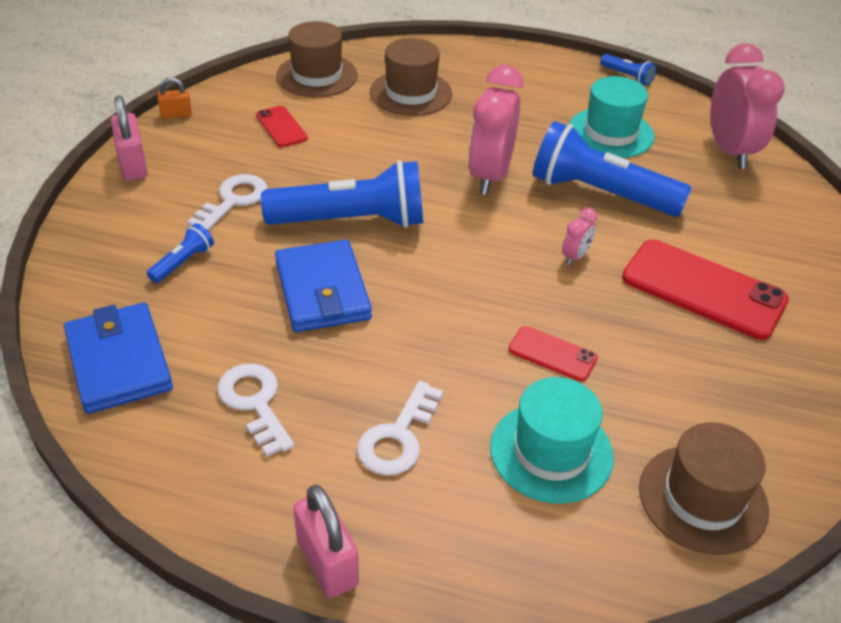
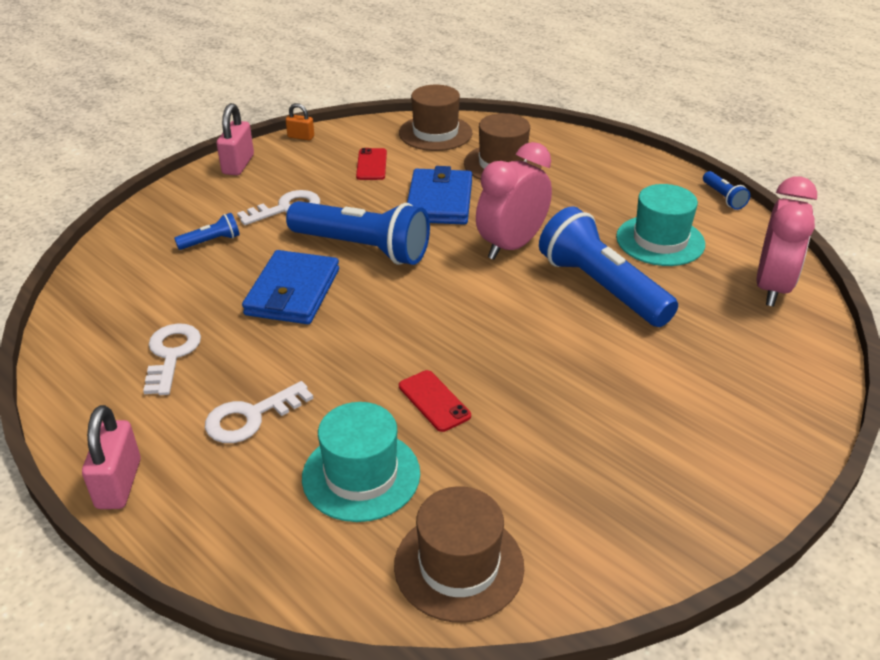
camera: 30 degrees right, 5 degrees down
blue wallet [64,303,173,414] -> blue wallet moved to [407,166,472,225]
pink clock [562,208,597,265] -> none
red phone [622,239,789,340] -> none

